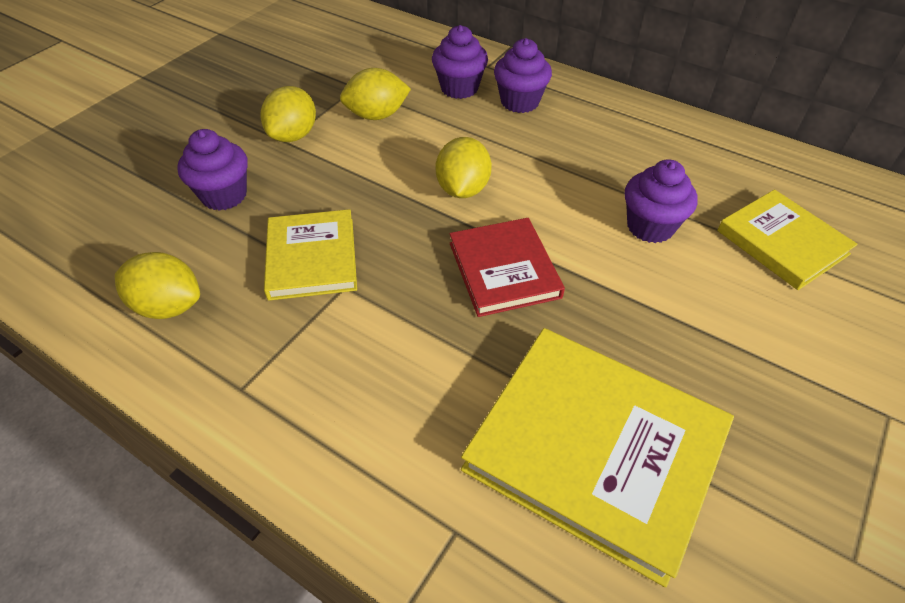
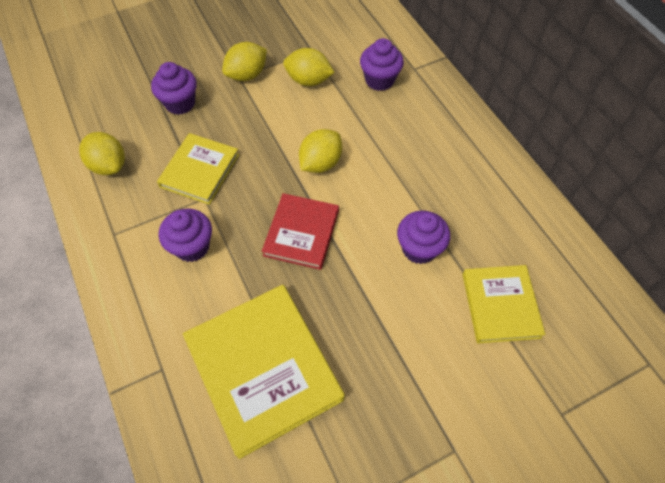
camera: 30 degrees right, 10 degrees up
purple cupcake [494,38,552,113] -> purple cupcake moved to [159,208,212,262]

